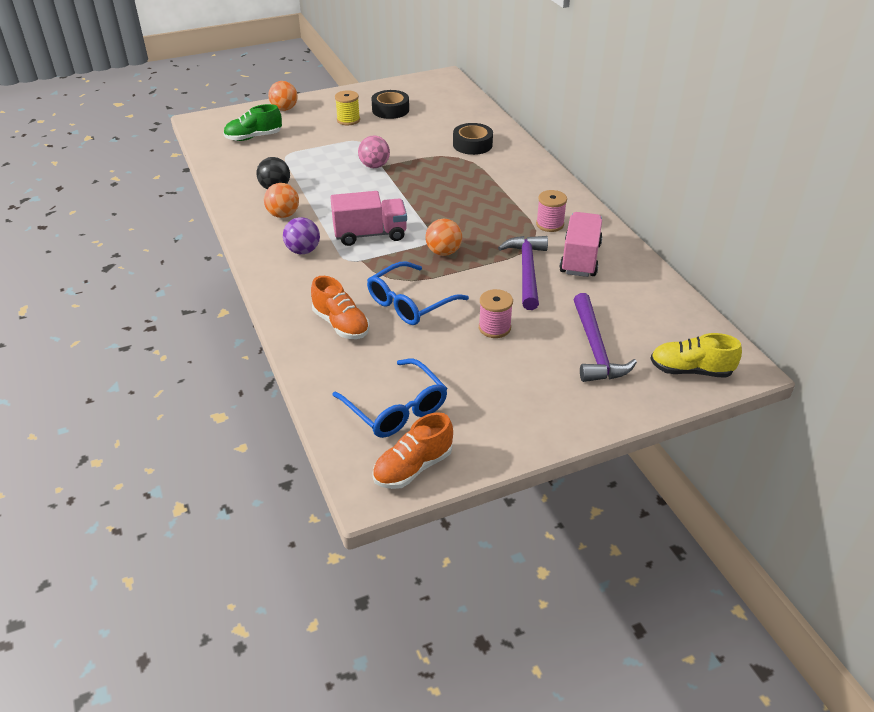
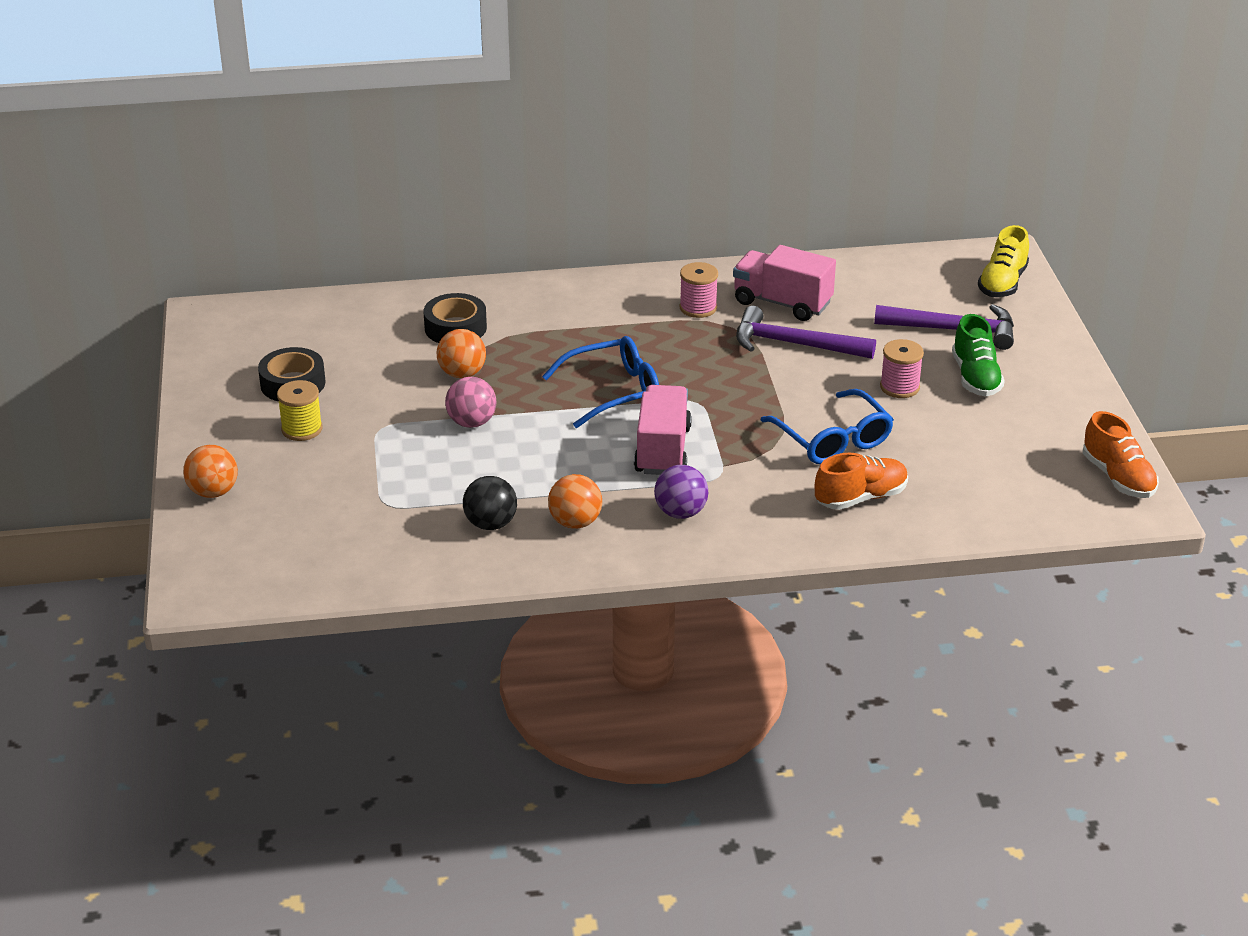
camera: 75 degrees left, 5 degrees down
green shoe [223,104,282,141] -> green shoe moved to [952,314,1005,396]
blue glasses [332,358,448,438] -> blue glasses moved to [542,336,659,428]
orange ball [426,219,462,256] -> orange ball moved to [437,329,486,378]

